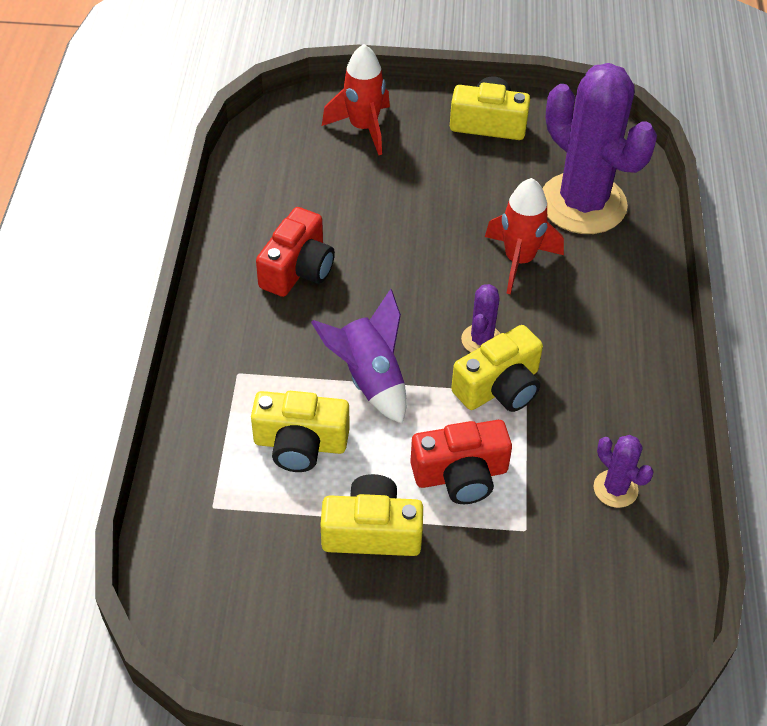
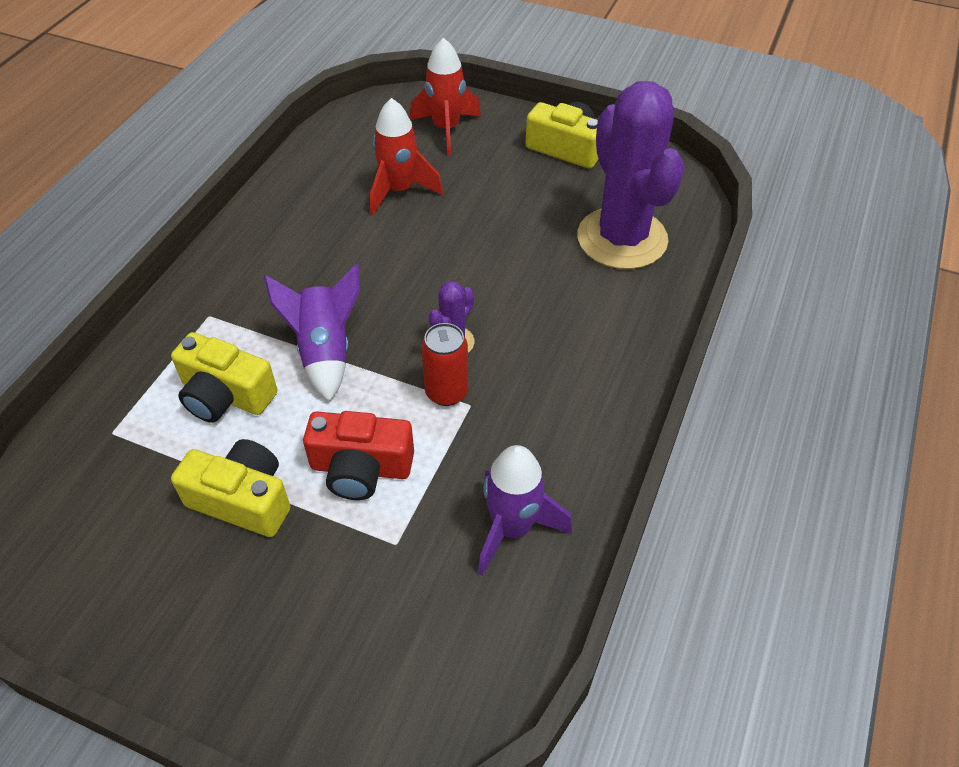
camera: 20 degrees right, 0 degrees up
red camera [256,207,335,297] -> none
yellow camera [451,325,543,412] -> red can [421,323,468,406]
red rocket [485,178,564,294] -> red rocket moved to [370,98,443,215]
purple cactus [594,435,654,508] -> purple rocket [478,445,572,576]

